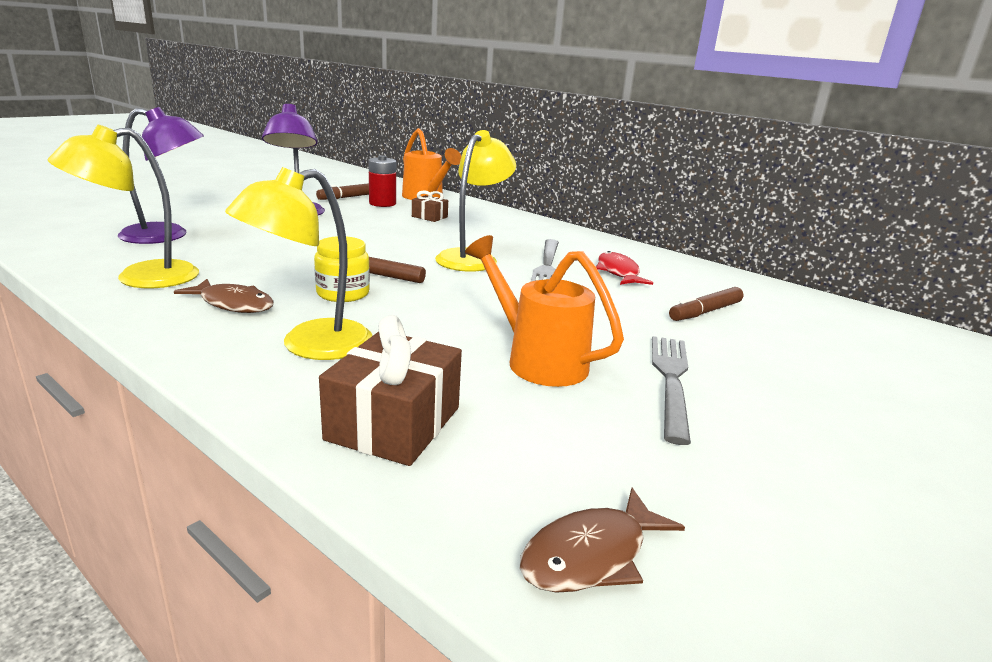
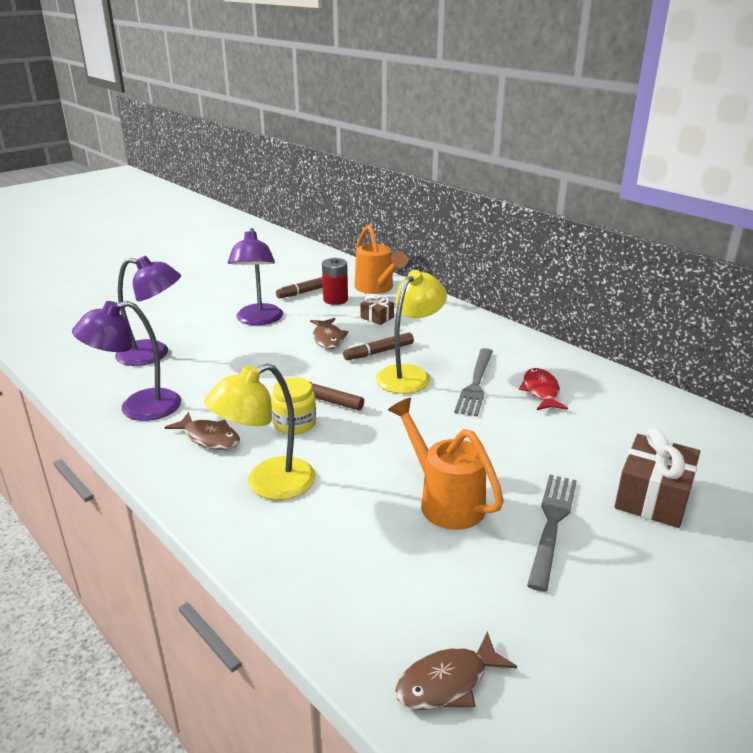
camera: 10 degrees right, 5 degrees up
yellow lamp [48,124,199,288] -> purple lamp [72,301,181,421]
brown gift [319,315,462,466] -> brown gift moved to [614,428,700,528]
brown marker [669,287,744,321] -> brown marker moved to [343,332,414,360]
none -> brown fish [310,318,348,349]

